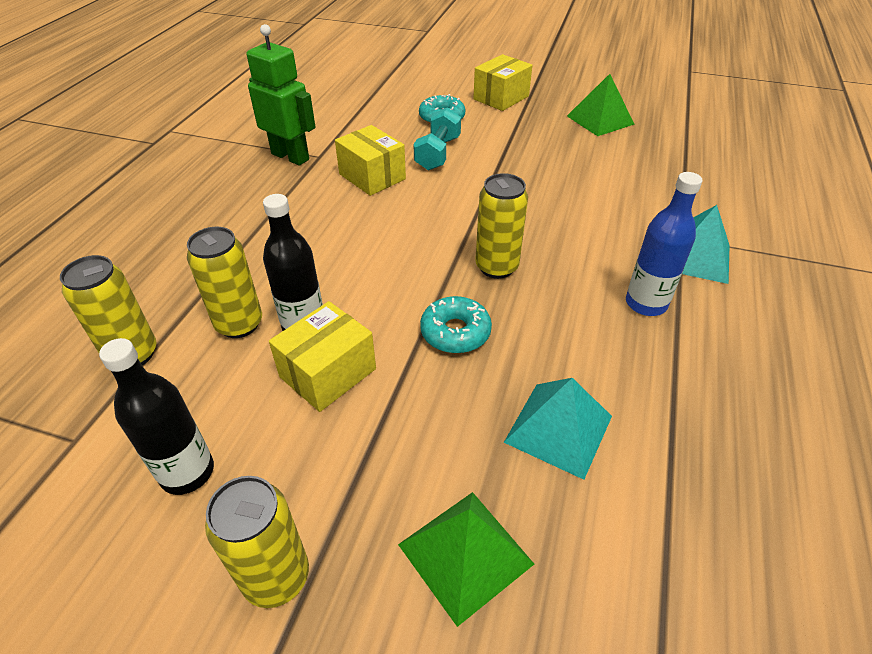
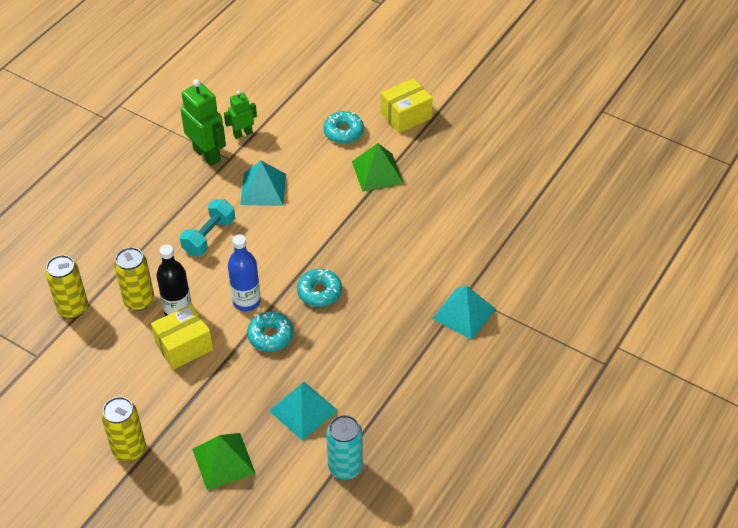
camera: 15 degrees right, 5 degrees up
black bottle [99,338,214,495] -> none
yellow box [335,125,406,196] -> turquoise pyramid [240,160,286,206]
turquoise dumbbell [413,107,461,171] -> turquoise dumbbell moved to [180,199,235,256]
yellow can [475,173,528,279] -> turquoise donut [297,269,342,307]
green pyramid [567,74,635,136] -> green pyramid moved to [352,143,403,192]
blue bottle [626,172,703,316] -> blue bottle moved to [228,234,261,311]
none -> green robot [224,90,257,139]
none -> turquoise can [326,415,363,480]

